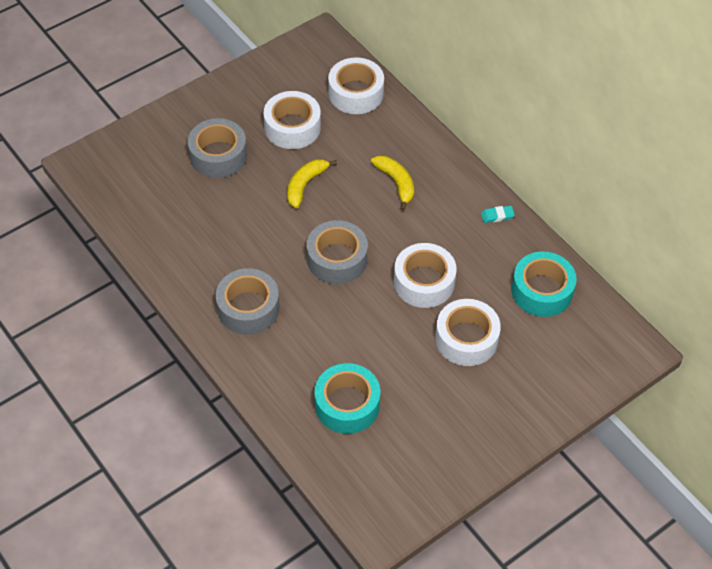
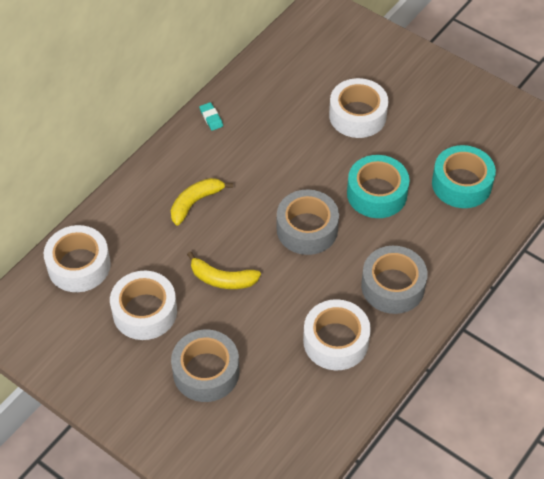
camera: 105 degrees left, 0 degrees up
white tape [394,243,456,308] -> white tape moved to [303,299,371,370]
turquoise tape [512,252,577,317] -> turquoise tape moved to [347,155,410,218]

